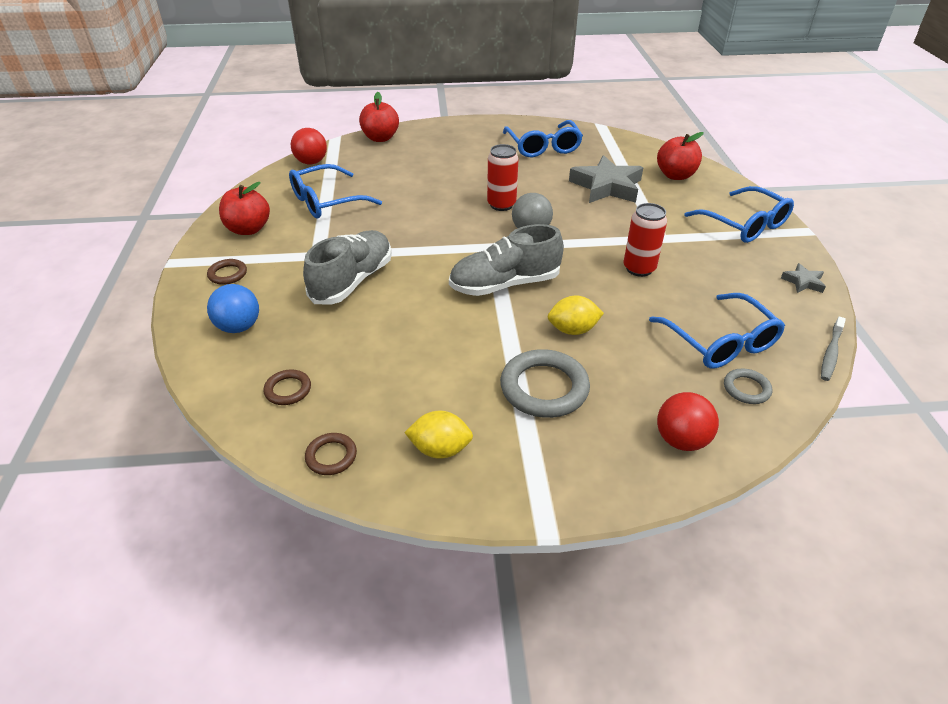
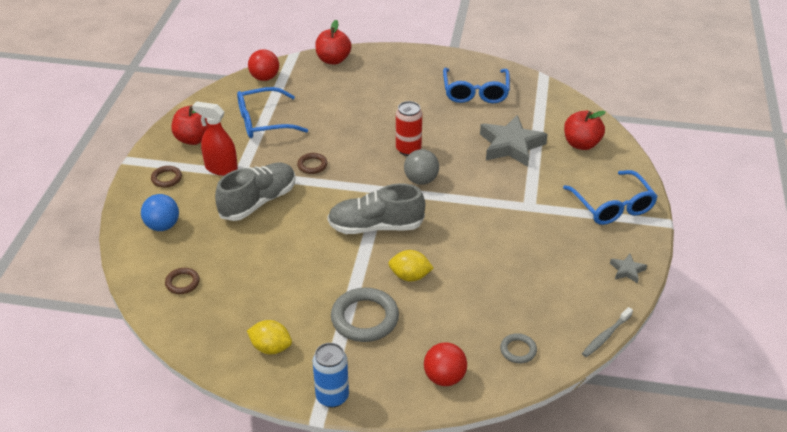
camera: 15 degrees right, 0 degrees up
brown ring [305,433,357,475] -> brown ring moved to [297,153,327,174]
red can [624,203,667,277] -> none
blue glasses [649,293,785,369] -> none
none -> red spray bottle [192,101,238,176]
none -> blue can [313,343,349,408]

